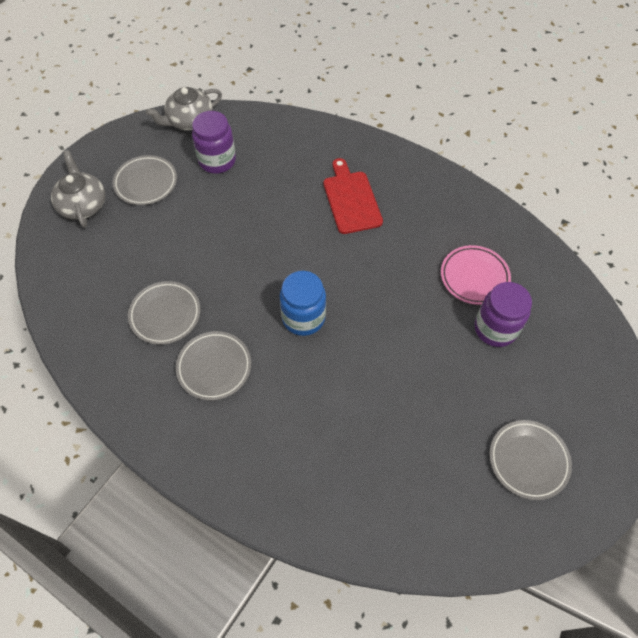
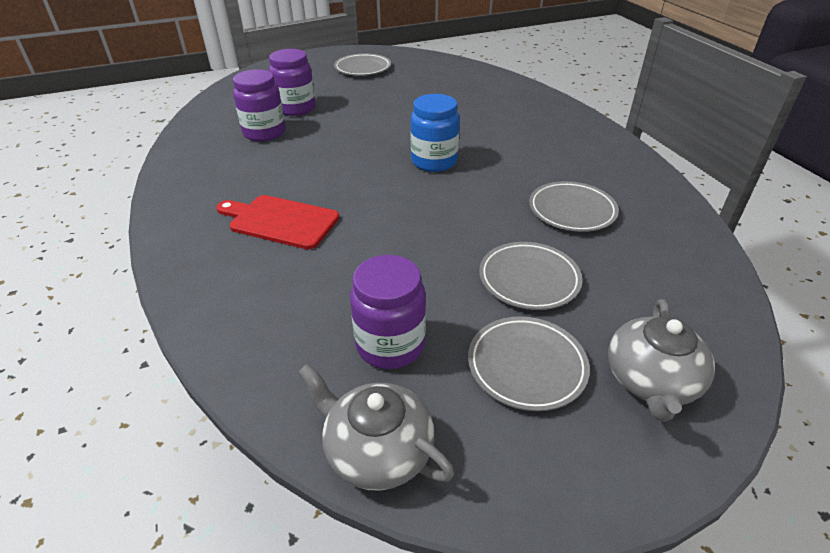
camera: 145 degrees left, 20 degrees down
grey teapot [146,87,222,131] -> grey teapot turned 150 degrees counterclockwise [298,364,454,490]
grey plate [176,331,251,400] -> grey plate moved to [479,242,583,310]
red cutting board [323,158,383,234] -> red cutting board turned 90 degrees clockwise [216,195,339,249]
pink plate [441,245,511,305] -> purple jar [233,69,285,141]

